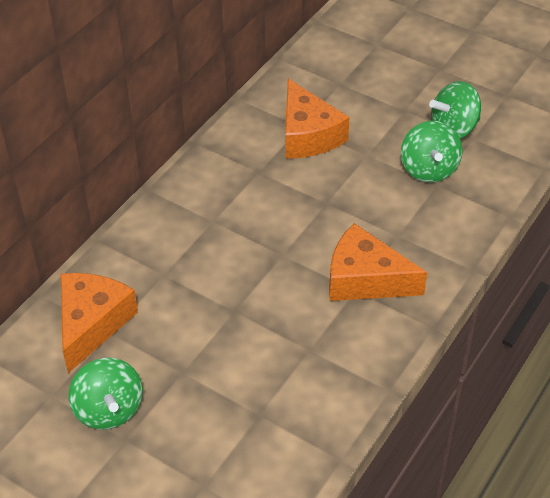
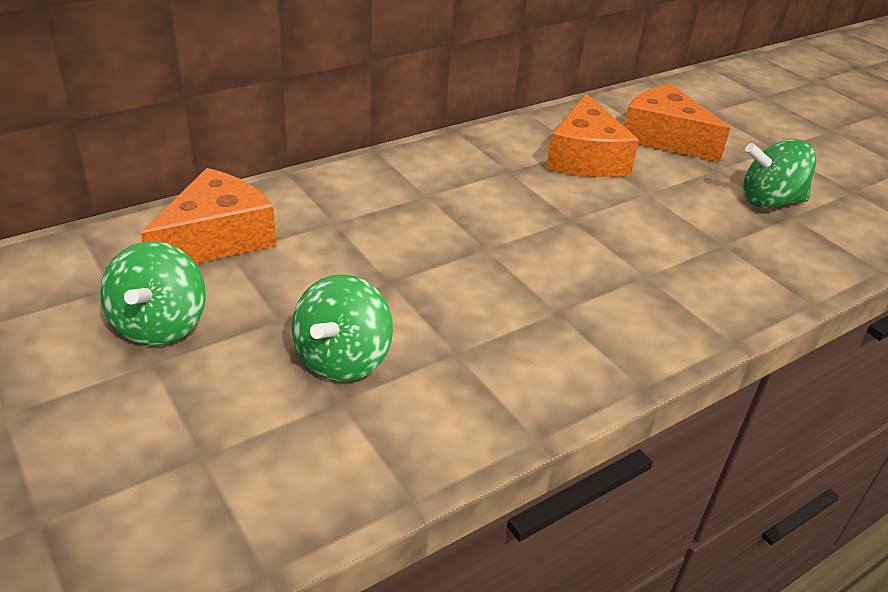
camera: 20 degrees right, 10 degrees down
orange cheese [329,223,427,301] -> orange cheese moved to [624,84,731,162]
green spinning top [401,121,463,183] -> green spinning top moved to [292,274,393,382]

